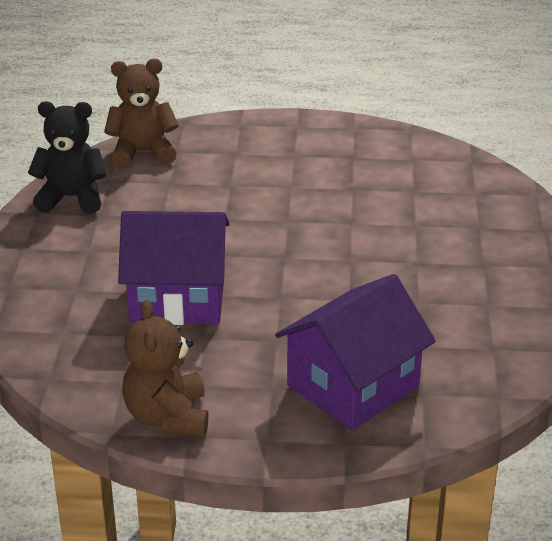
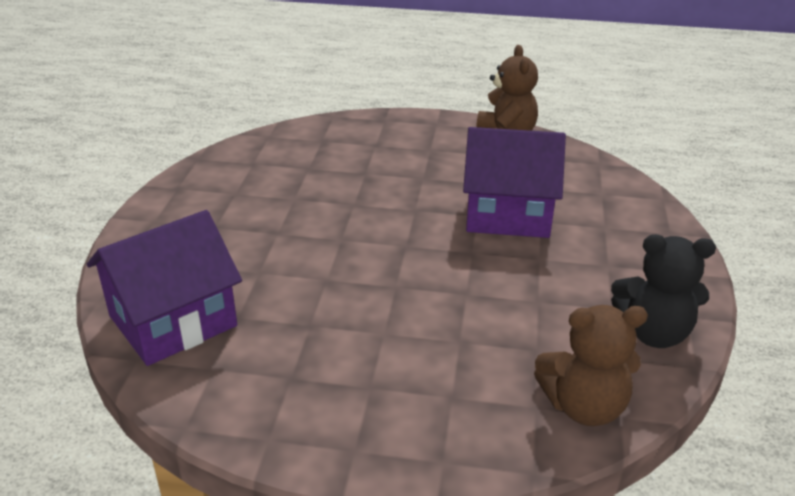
camera: 175 degrees left, 0 degrees up
purple house [275,274,436,430] -> purple house moved to [87,210,242,366]

